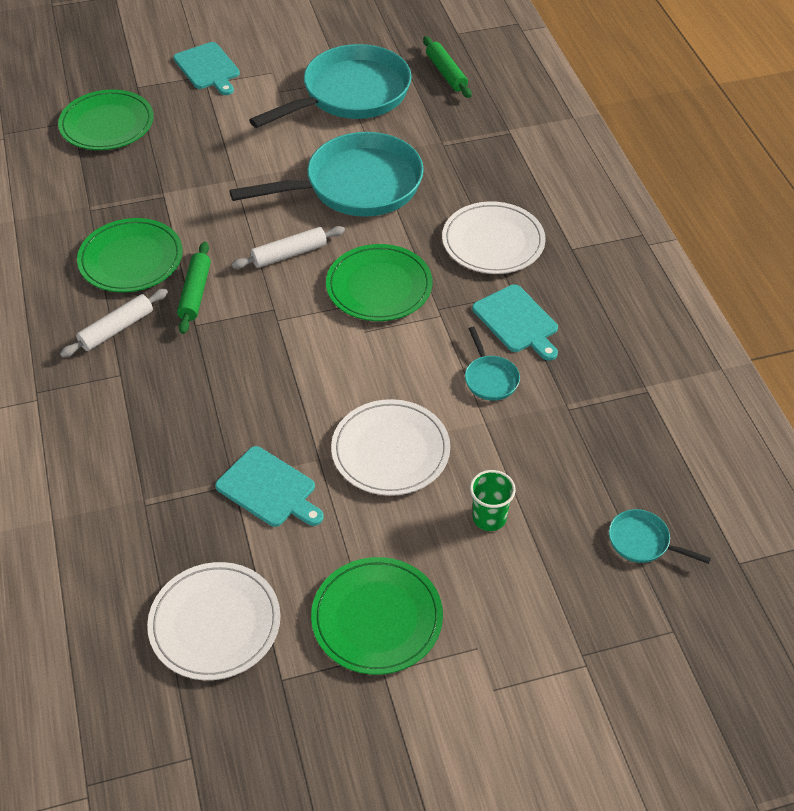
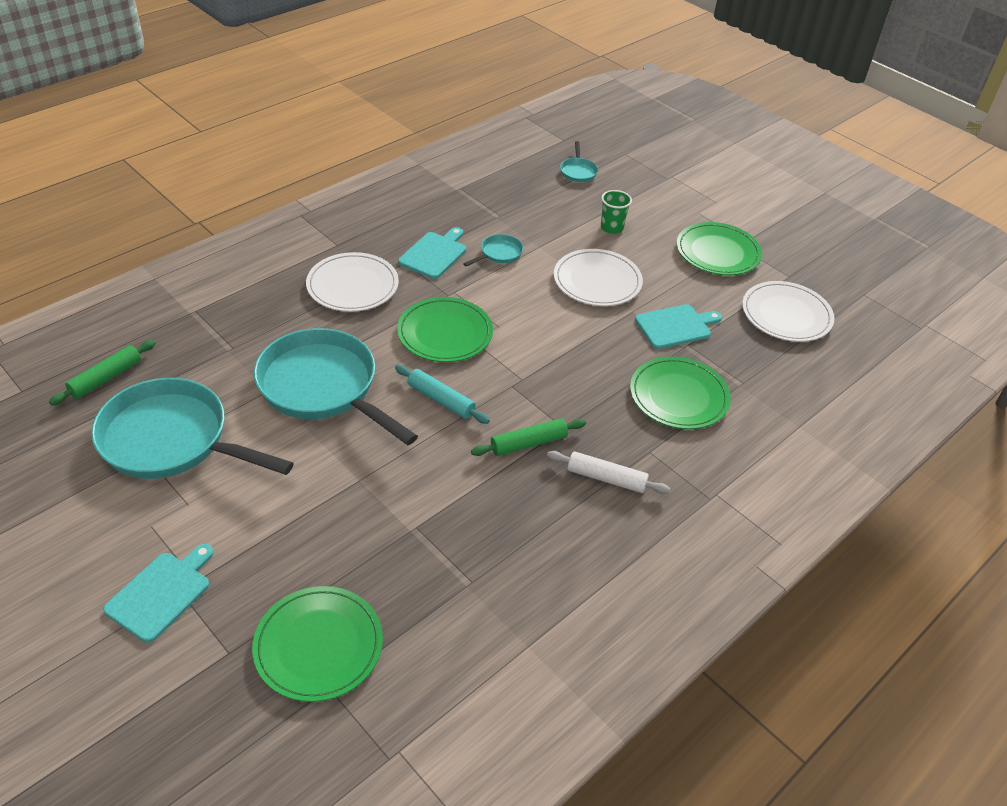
camera: 120 degrees left, 5 degrees down
green plate [77,218,183,292] -> green plate moved to [630,357,731,429]
turquoise cutting board [215,446,324,527] -> turquoise cutting board turned 60 degrees clockwise [635,304,722,349]
white rolling pin [231,226,345,269] -> turquoise rolling pin [395,365,490,424]

